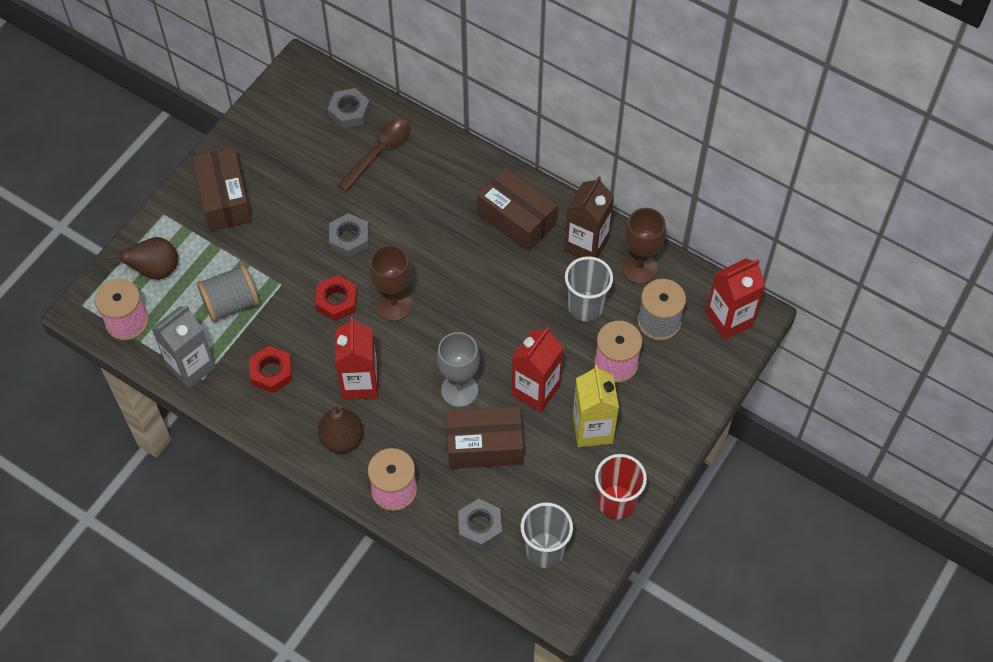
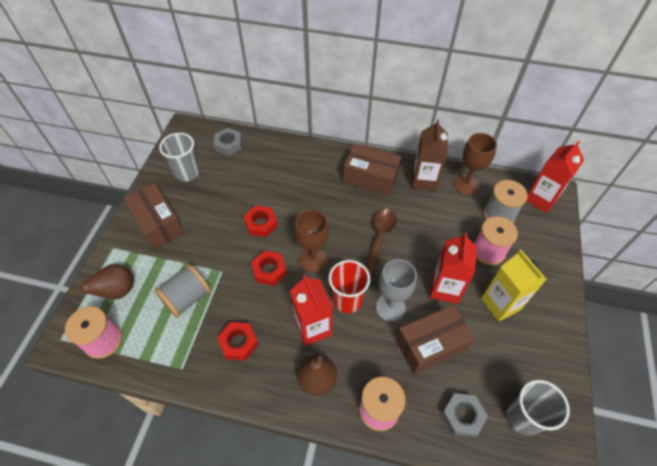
camera: 20 degrees left, 5 degrees down
grey carton [151,305,216,389] -> none
grey nut [329,213,369,258] -> red nut [243,206,278,237]
brown spoon [337,119,411,192] -> brown spoon moved to [365,209,397,277]
grey cup [565,256,613,321] -> grey cup moved to [159,133,200,182]
red cup [595,454,647,519] -> red cup moved to [329,260,370,313]

